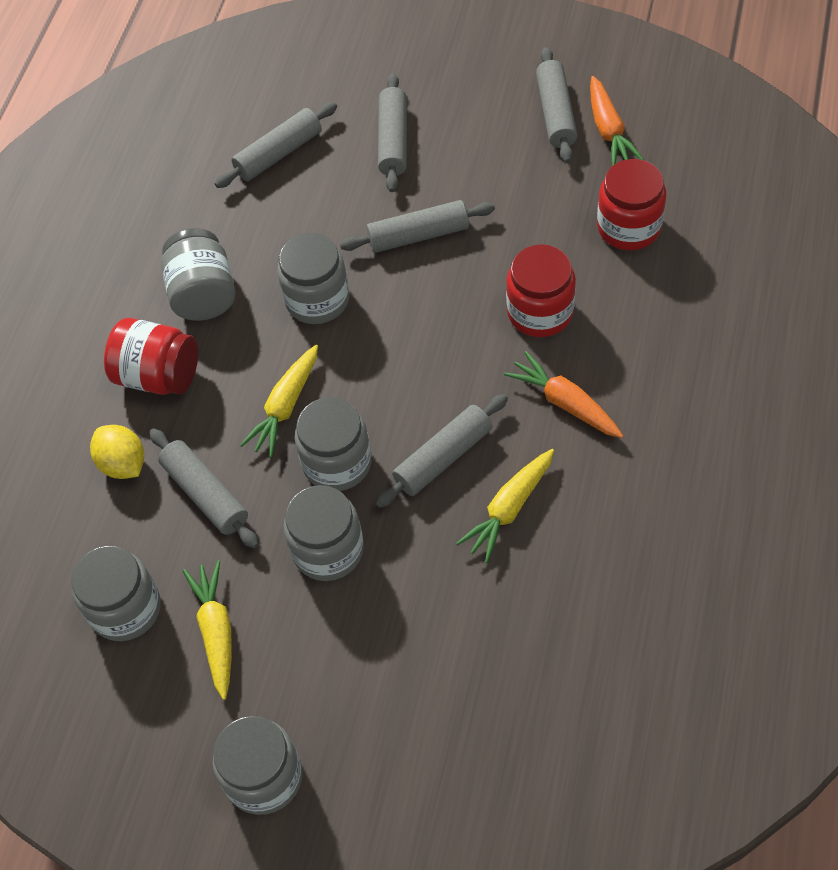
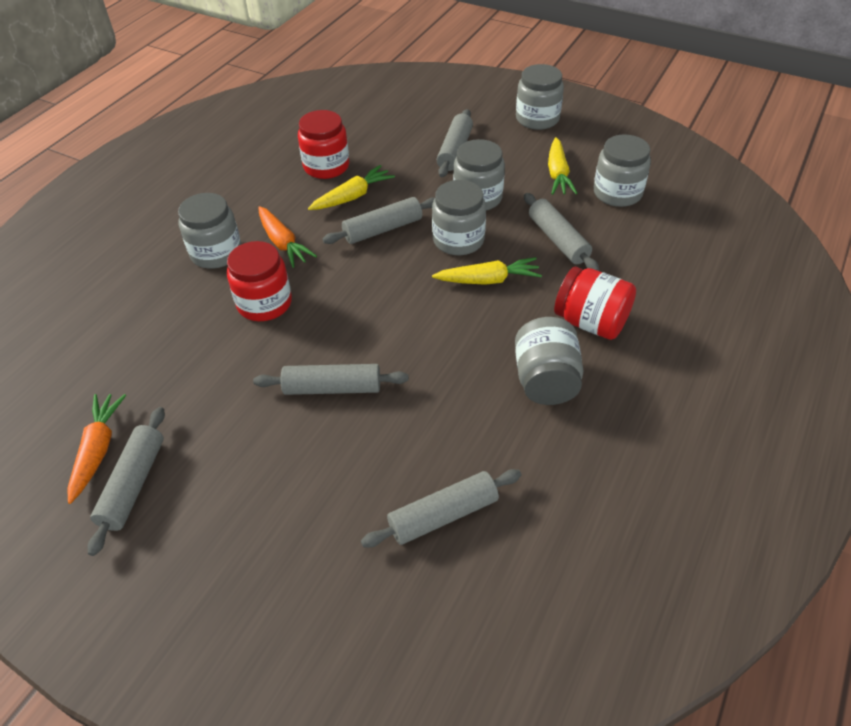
camera: 170 degrees left, 10 degrees down
yellow lemon [90,425,144,479] -> none
yellow carrot [240,345,318,458] -> yellow carrot turned 45 degrees clockwise [432,257,542,285]
grey jar [277,233,349,324] -> grey jar moved to [178,193,241,269]
grey rolling pin [378,73,407,192] -> grey rolling pin moved to [437,109,473,177]
red jar [597,159,666,250] -> red jar moved to [298,110,349,179]

